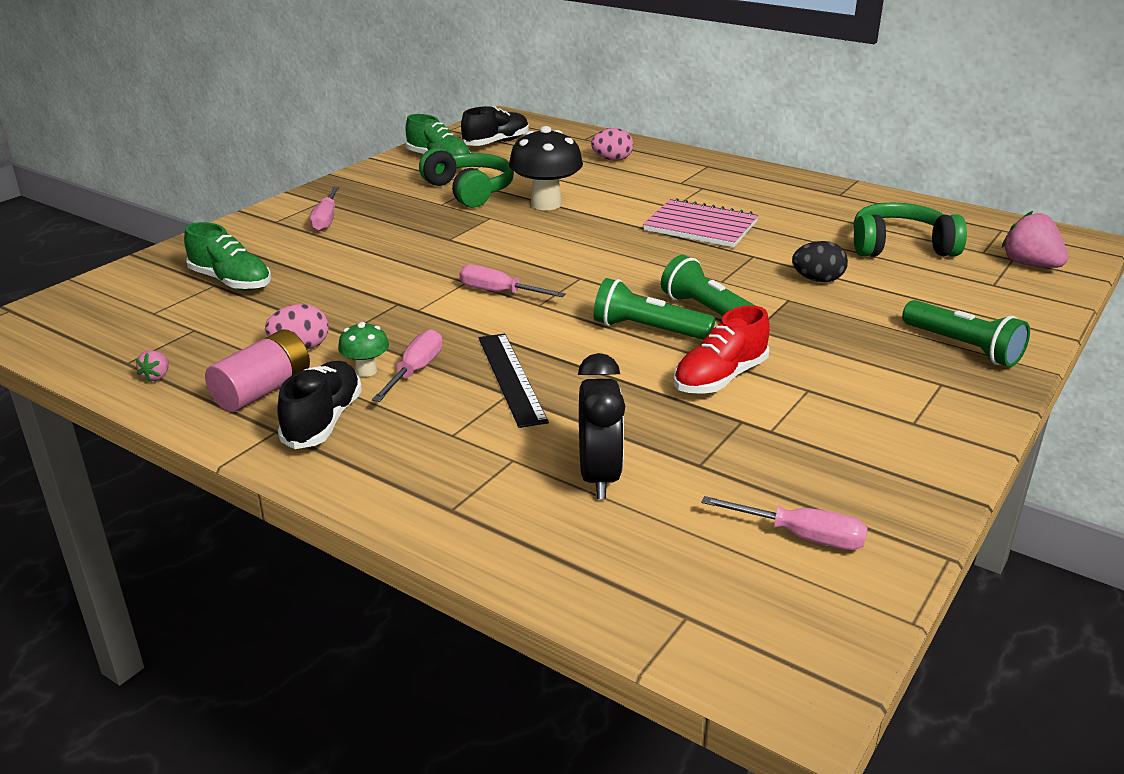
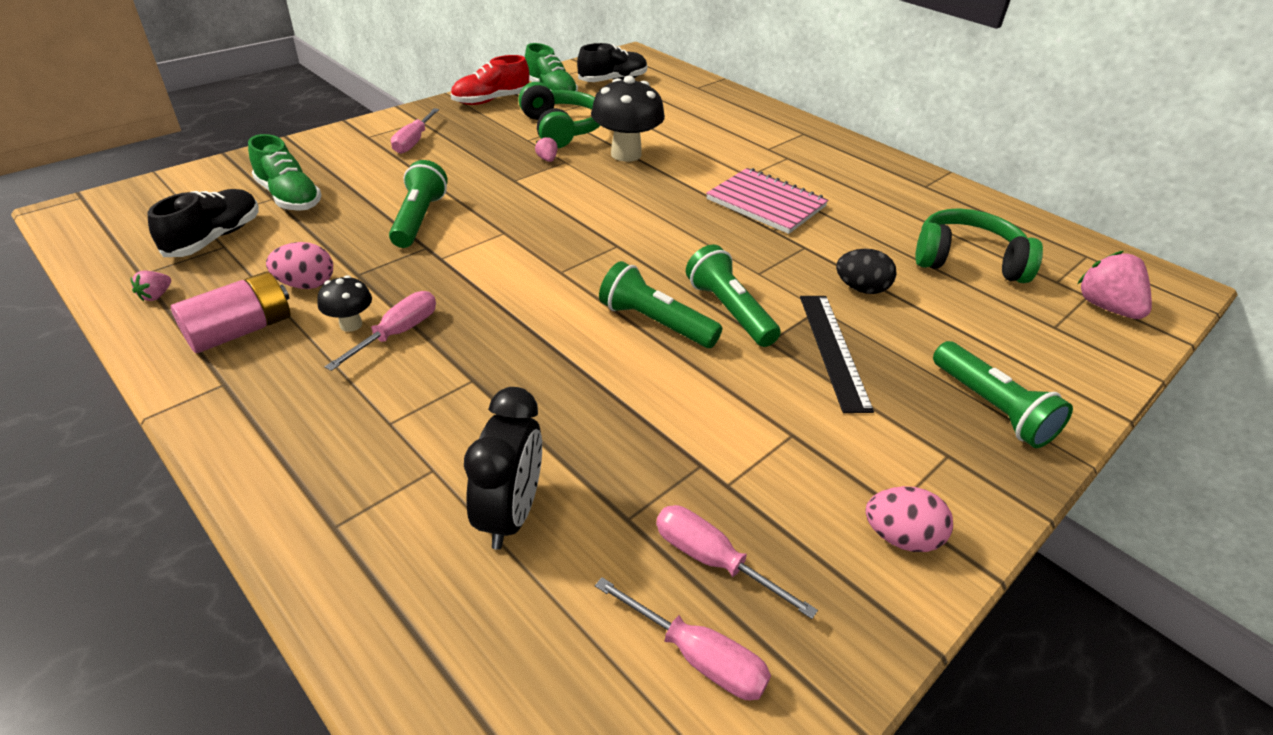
camera: 10 degrees right, 10 degrees up
black shoe [277,361,362,449] -> black shoe moved to [147,189,259,257]
green mushroom [338,322,389,377] -> black mushroom [317,275,372,332]
pink screwdriver [459,265,566,297] -> pink screwdriver moved to [656,505,818,619]
black ruler [479,334,549,428] -> black ruler moved to [800,296,874,413]
pink egg [591,128,633,161] -> pink egg moved to [865,486,953,552]
red shoe [674,305,770,394] -> red shoe moved to [451,55,529,105]
none -> green flashlight [389,160,448,248]
none -> pink strawberry [535,136,558,162]

